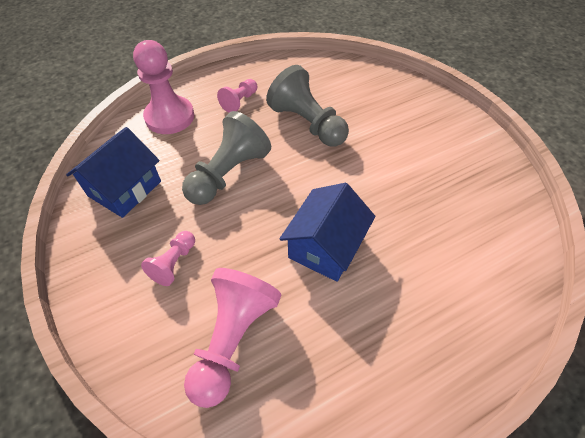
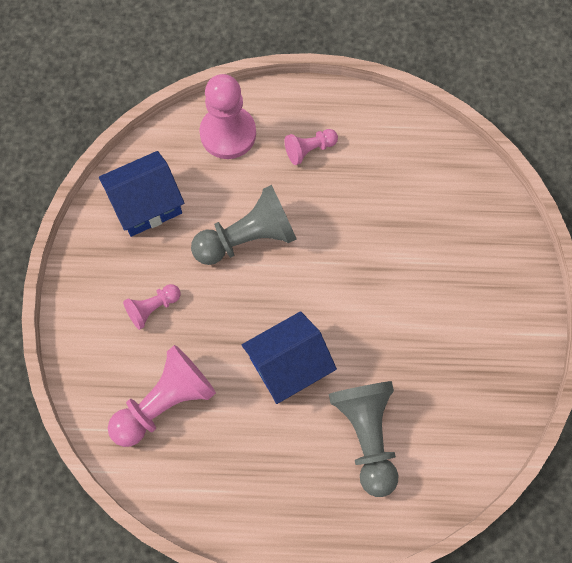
camera: 30 degrees right, 15 degrees up
grey pawn [266,65,349,147] -> grey pawn moved to [329,381,398,497]

